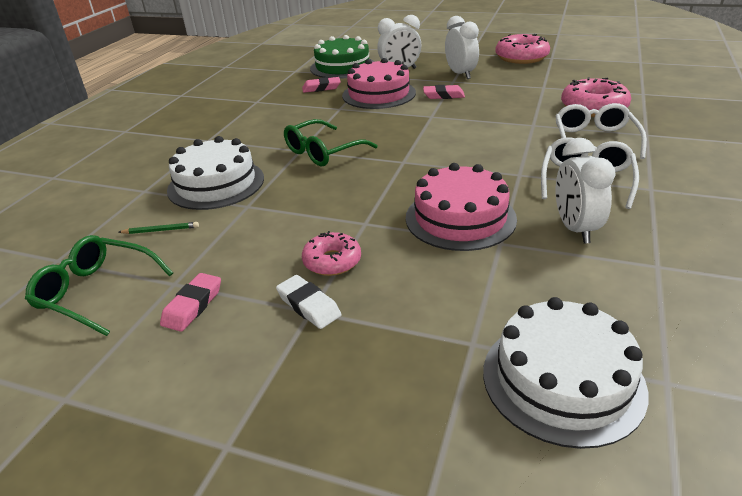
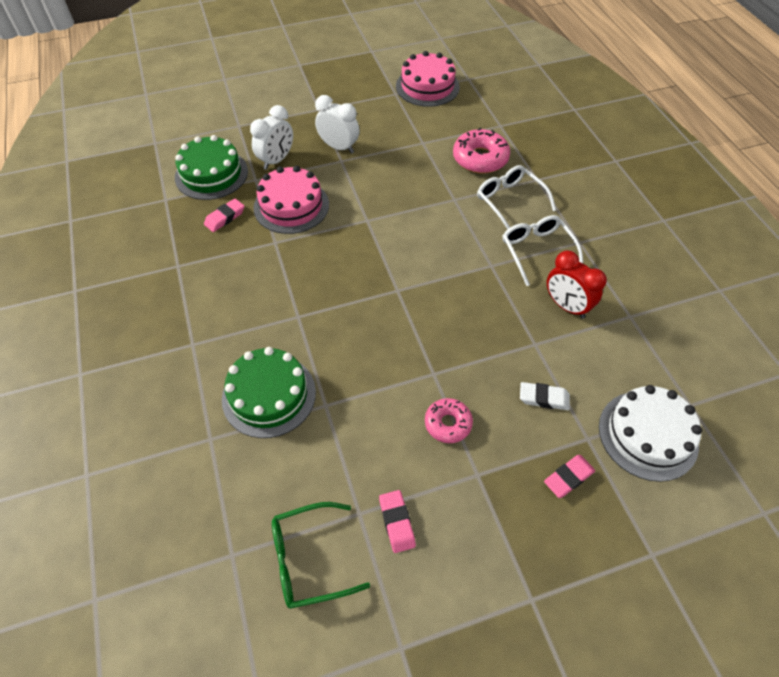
camera: 40 degrees left, 20 degrees up
green pencil [118,222,199,234] -> none
white cake [167,136,264,210] -> green cake [222,347,316,438]
white eraser [276,275,341,329] -> white eraser moved to [520,382,570,410]
green glasses [284,119,377,166] -> none
pink cake [406,163,517,251] -> pink cake moved to [396,51,460,107]
pink eraser [423,85,465,99] -> pink eraser moved to [544,455,595,498]
pink donut [495,34,550,64] -> none
white clock [555,138,616,244] -> red clock [547,251,607,319]

